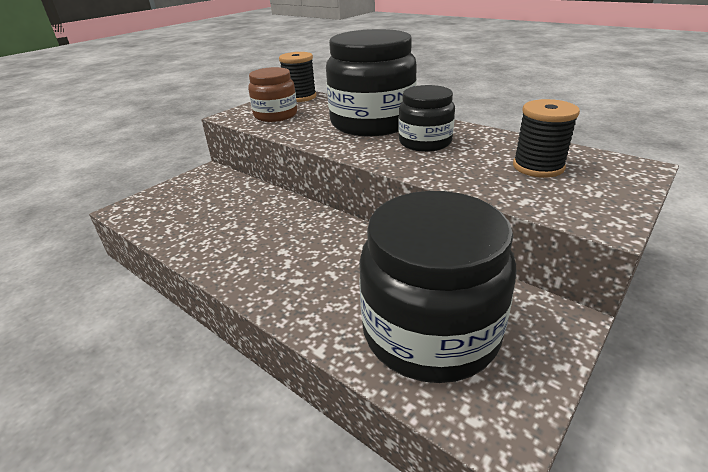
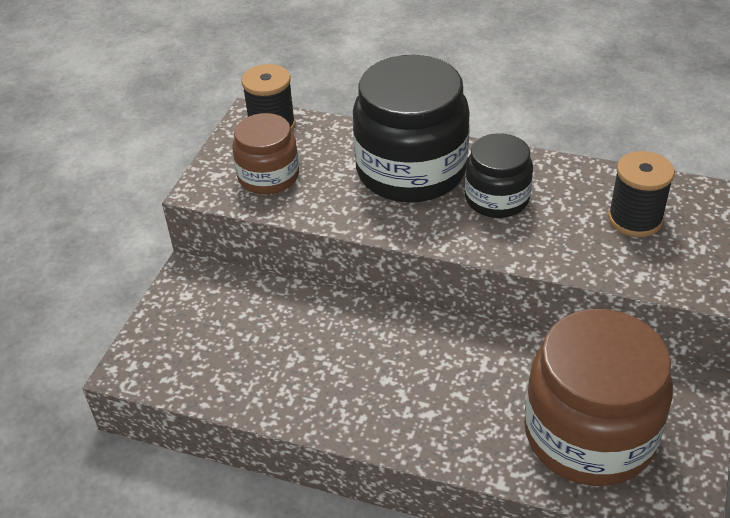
camera: 20 degrees left, 10 degrees up
black jar [359,191,517,383] -> brown jar [524,309,673,486]

